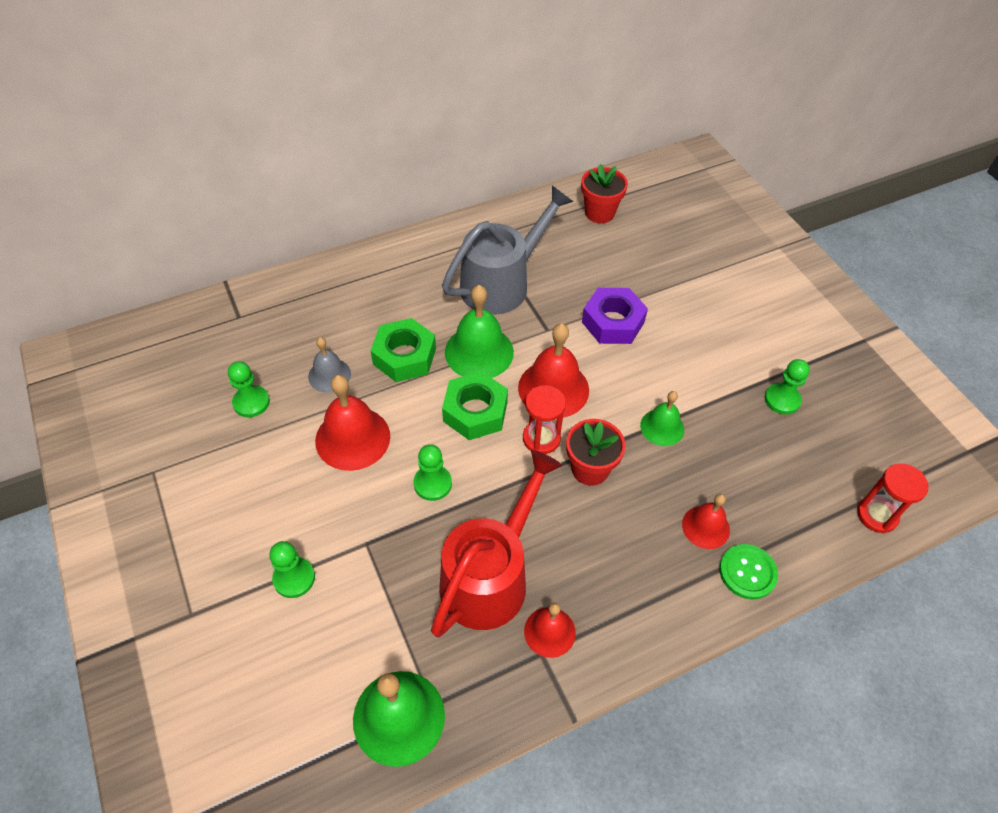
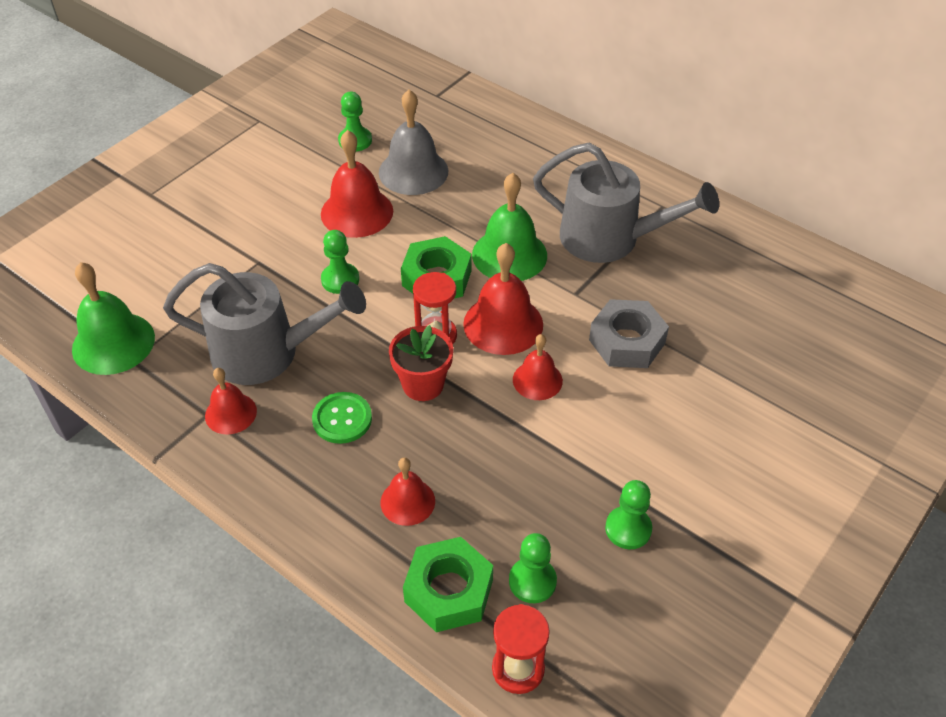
camera: 65 degrees right, 5 degrees down
green pawn [269,541,315,598] -> green pawn moved to [509,533,557,603]
grey bell [308,337,351,393] -> grey bell [379,90,448,195], size x1.67
green nut [371,318,436,382] -> green nut moved to [403,537,493,632]
red watering can [431,450,562,637] -> grey watering can [163,263,366,385]
red flower pot [581,164,628,223] -> none
purple nut [582,288,648,344] -> grey nut [589,299,669,368]
green bell [640,391,684,446] -> none
green button [719,544,778,600] -> green button moved to [312,392,372,444]
none -> red bell [513,334,563,400]

